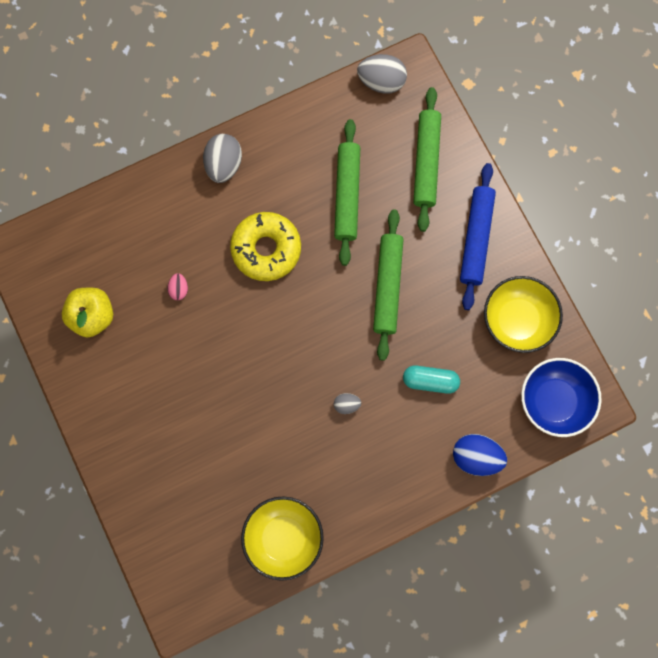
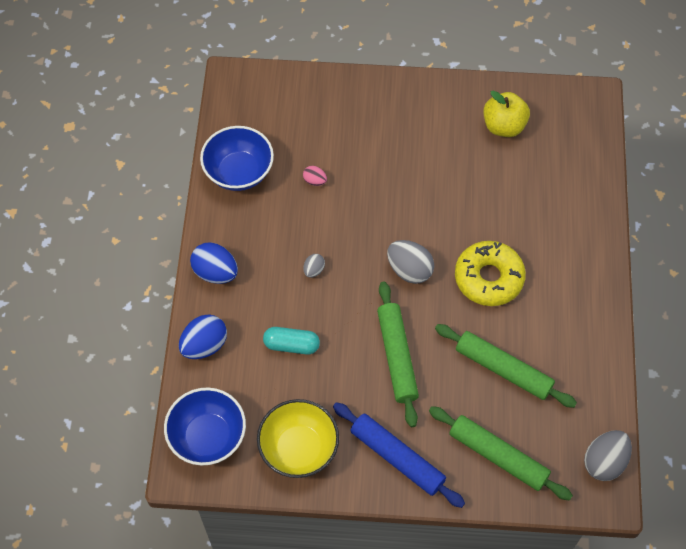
camera: 120 degrees right, 15 degrees down
pink egg [167,273,188,300] -> pink egg moved to [303,166,327,186]
grey egg [203,134,242,183] -> grey egg moved to [387,240,434,284]
yellow bowl [241,496,324,581] -> blue bowl [200,126,274,191]
green rolling pin [373,209,404,361] -> green rolling pin turned 45 degrees clockwise [377,281,419,427]
turquoise capsule [403,366,460,394] -> turquoise capsule turned 60 degrees clockwise [263,327,320,354]
none -> blue egg [190,243,238,284]

